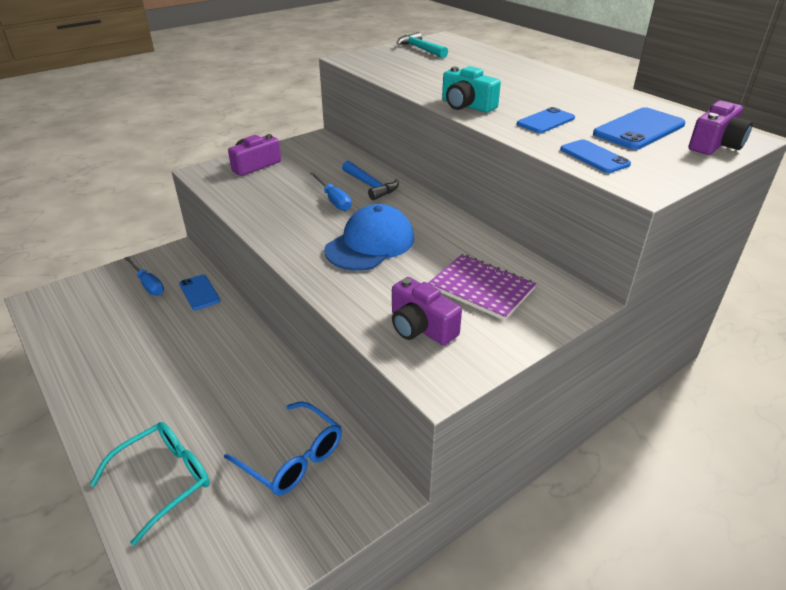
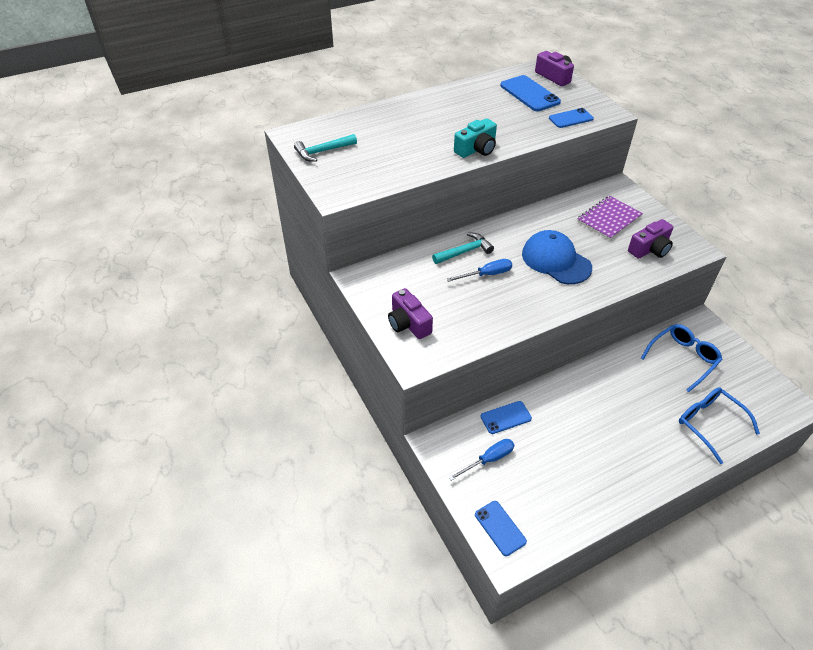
camera: 80 degrees left, 10 degrees up
turquoise glasses [90,422,210,546] -> blue glasses [679,387,760,464]
blue hammer [342,161,399,200] -> turquoise hammer [432,232,494,264]
blue phone [517,107,575,133] -> blue phone moved to [475,501,527,556]

